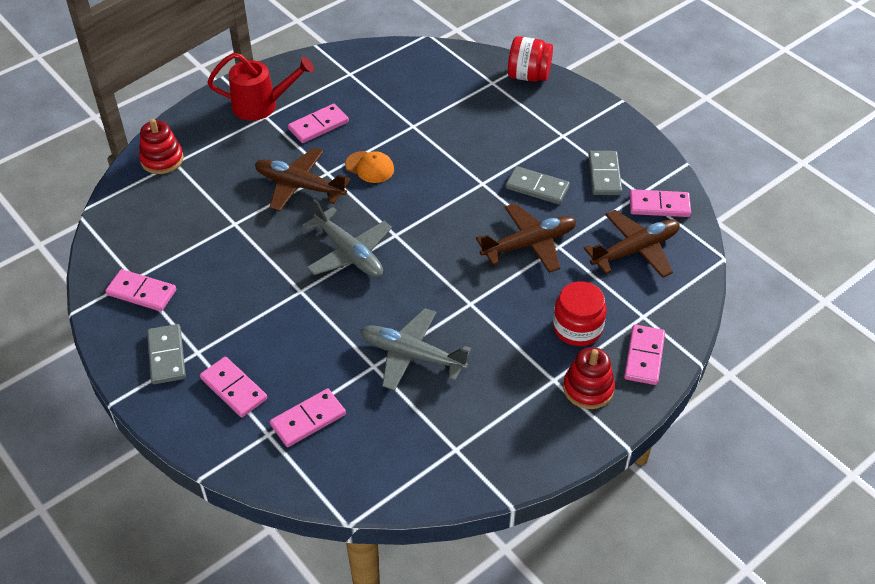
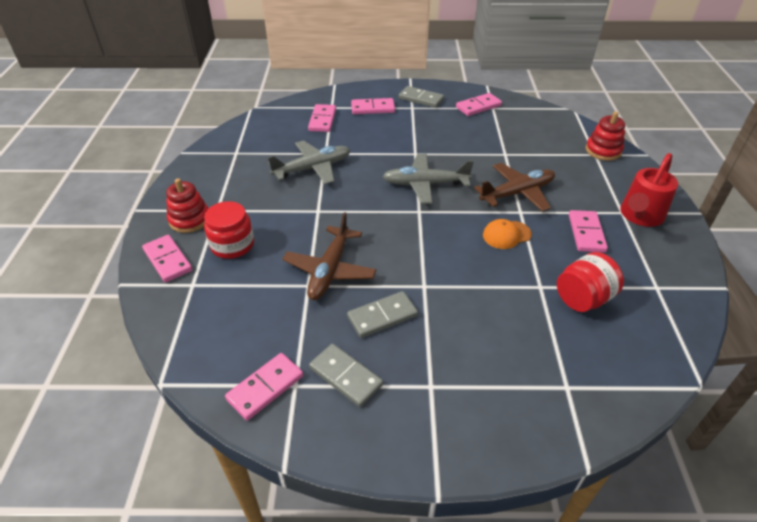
camera: 130 degrees right, 5 degrees down
red jar [508,36,553,82] -> red jar moved to [557,252,624,312]
brown plane [583,210,680,278] -> none

